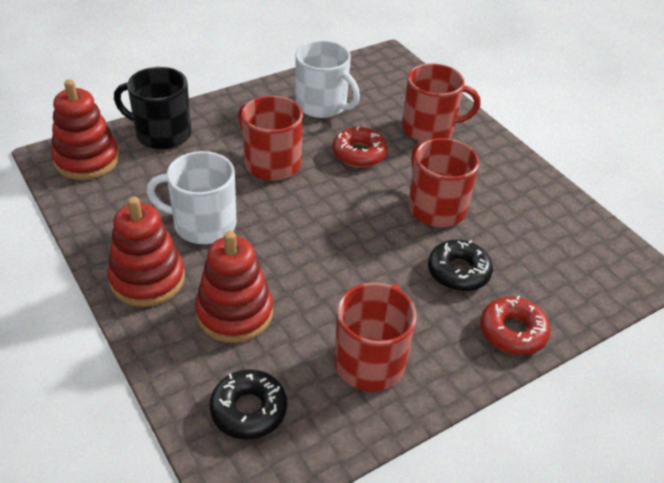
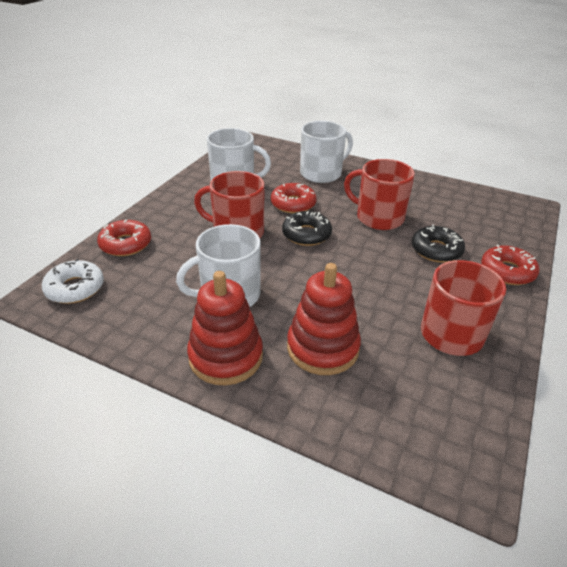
camera: 30 degrees left, 5 degrees down
red stacking toy [51,80,119,180] -> white donut [42,259,104,304]
black mug [114,67,191,149] -> red donut [97,219,151,256]
black donut [210,369,287,440] -> black donut moved to [282,211,332,246]
red mug [402,63,481,142] -> white mug [300,121,353,183]

